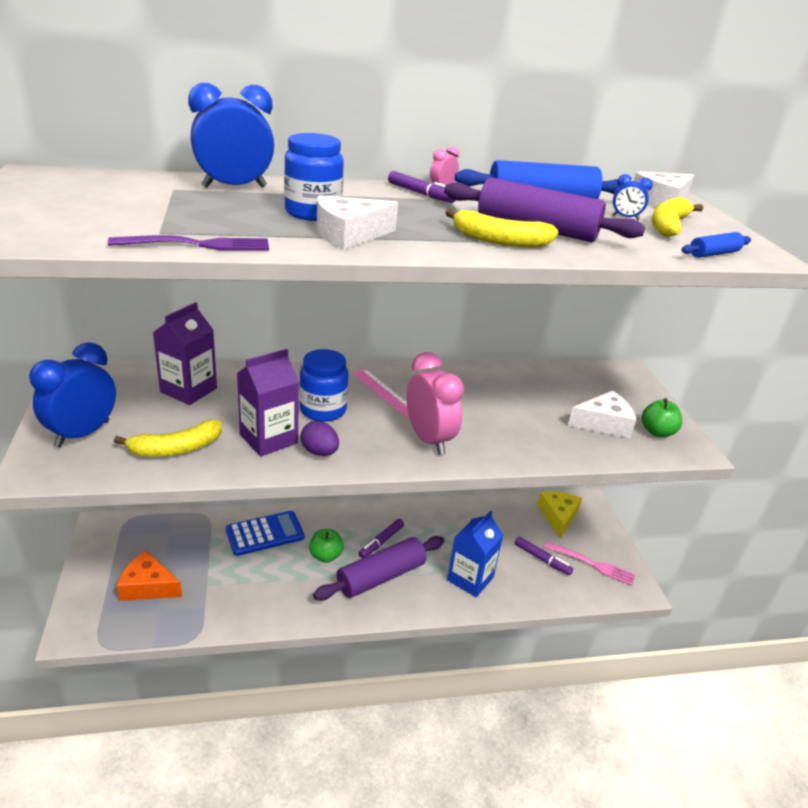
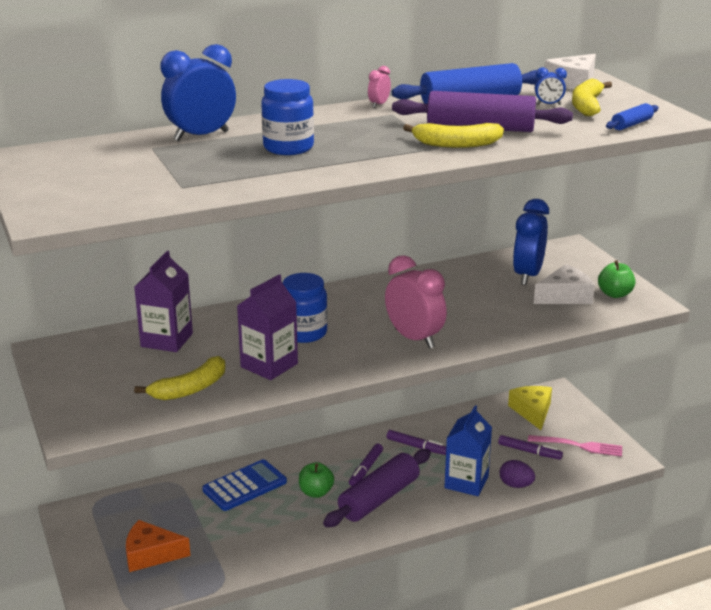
camera: 10 degrees left, 5 degrees down
blue clock [29,342,116,448] -> blue clock moved to [513,199,549,285]
purple fork [108,235,269,251] -> none
purple egg [300,421,339,456] -> purple egg moved to [500,460,535,488]
white cheese [317,195,398,250] -> none
pink ruler [353,369,409,418] -> none
purple marker [388,171,456,203] -> purple marker moved to [387,430,446,455]

